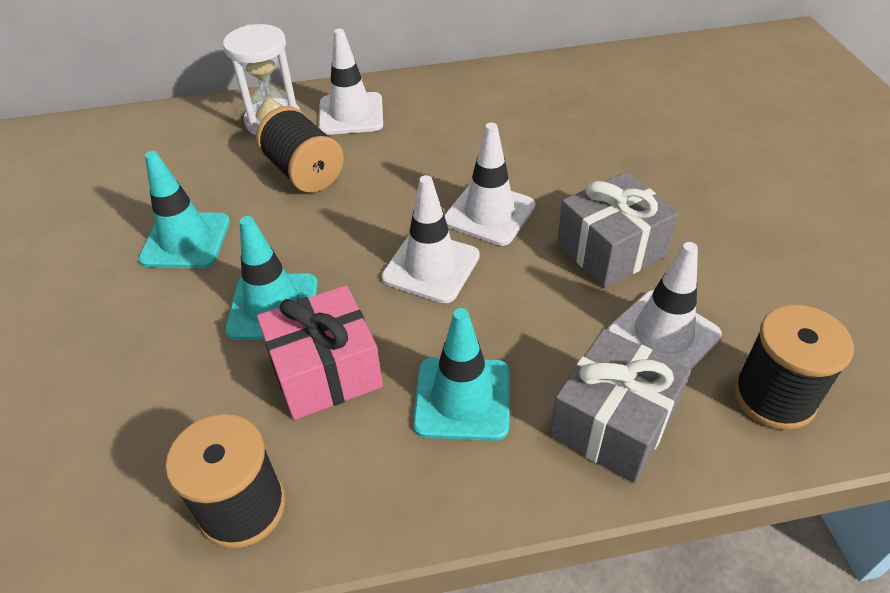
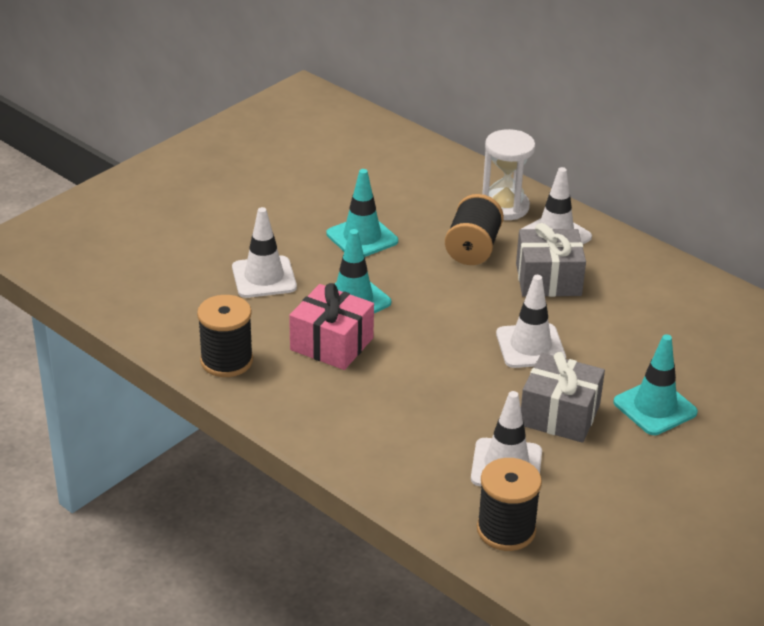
camera: 50 degrees right, 10 degrees down
white traffic cone [381,175,480,303] -> white traffic cone moved to [232,207,297,298]
turquoise traffic cone [413,308,509,441] -> turquoise traffic cone moved to [613,334,698,435]
grey gift [550,329,691,483] -> grey gift moved to [516,223,586,297]

